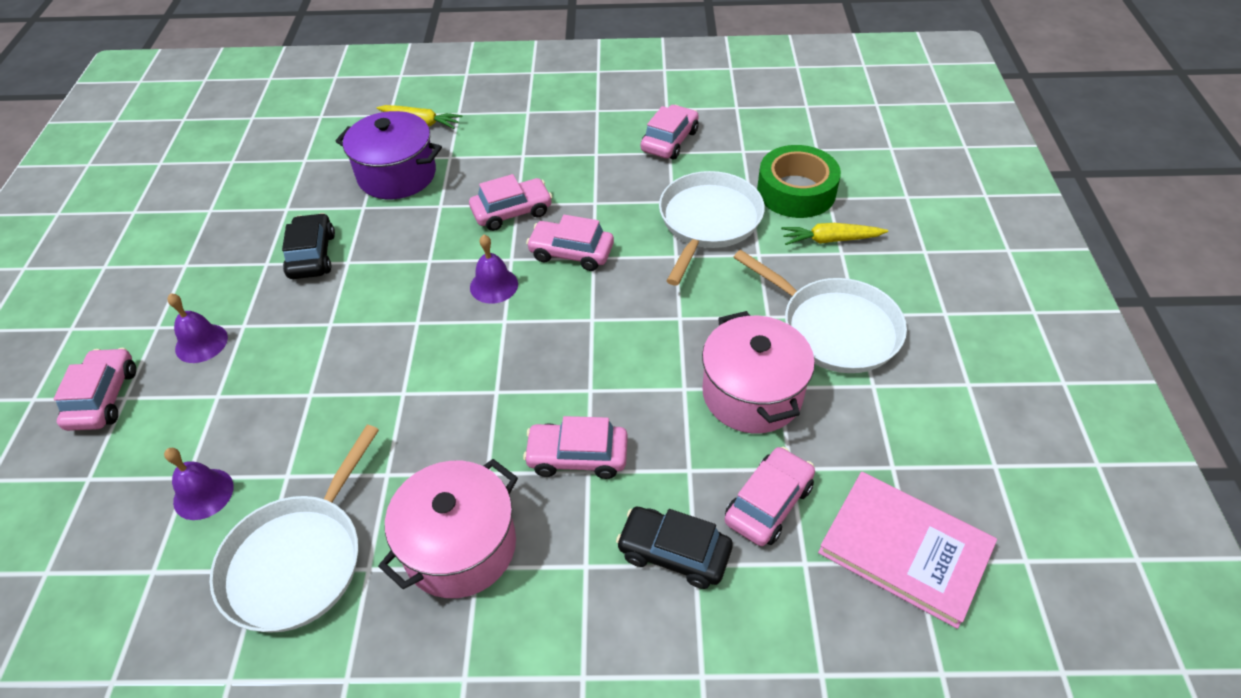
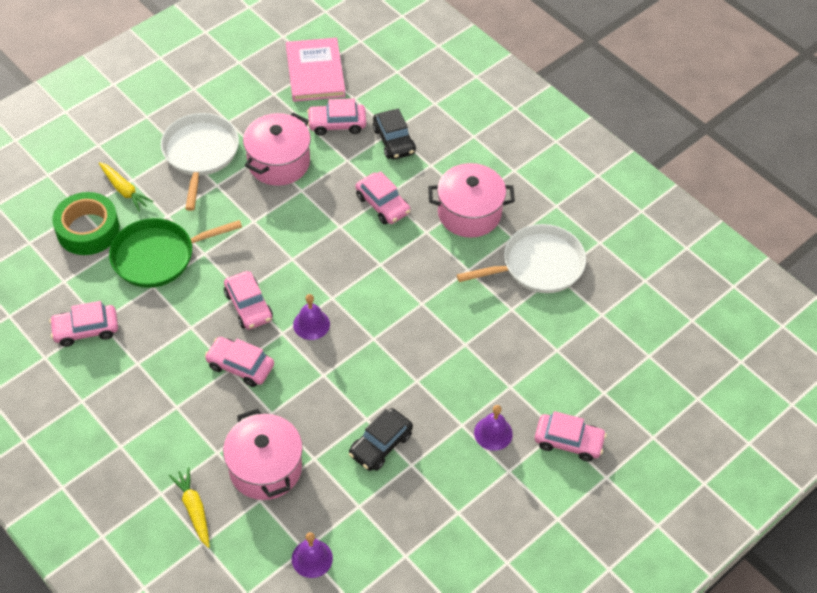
camera: 135 degrees left, 5 degrees up
pink car [54,348,136,431] -> pink car turned 120 degrees counterclockwise [535,411,607,462]
purple bell [164,448,234,520] -> purple bell moved to [292,532,333,578]
purple pot [335,111,442,199] -> pink pot [223,409,303,500]
white pan [659,171,765,286] -> green pan [109,218,242,288]

